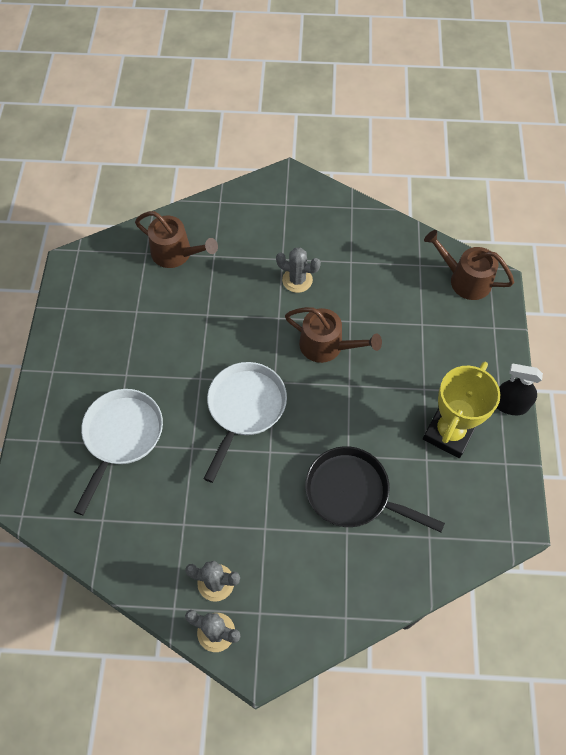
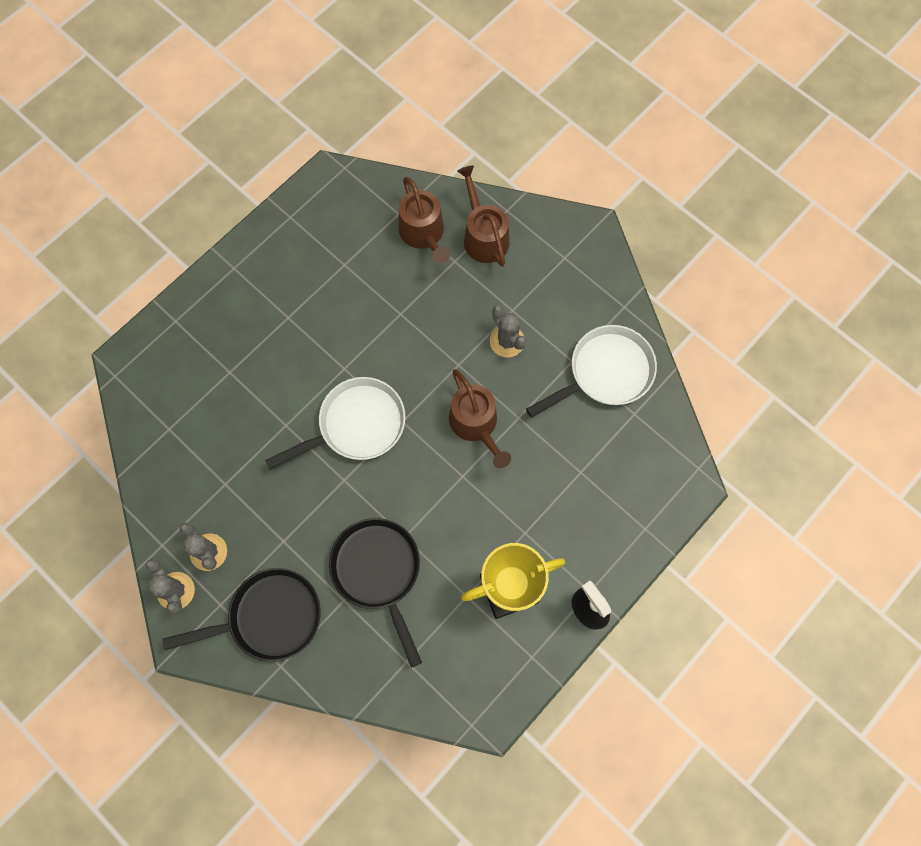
camera: 40 degrees right, 10 degrees up
white pan [74,389,163,515] -> white pan moved to [526,325,657,418]
brown watering can [424,230,514,300] -> brown watering can moved to [457,165,509,267]
none -> black pan [162,568,321,662]

